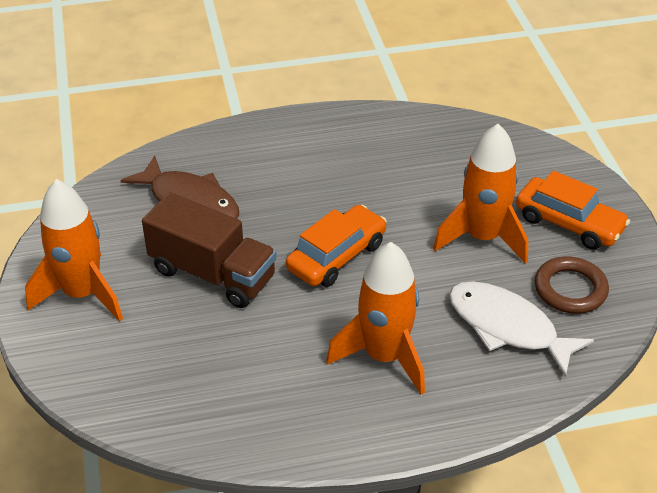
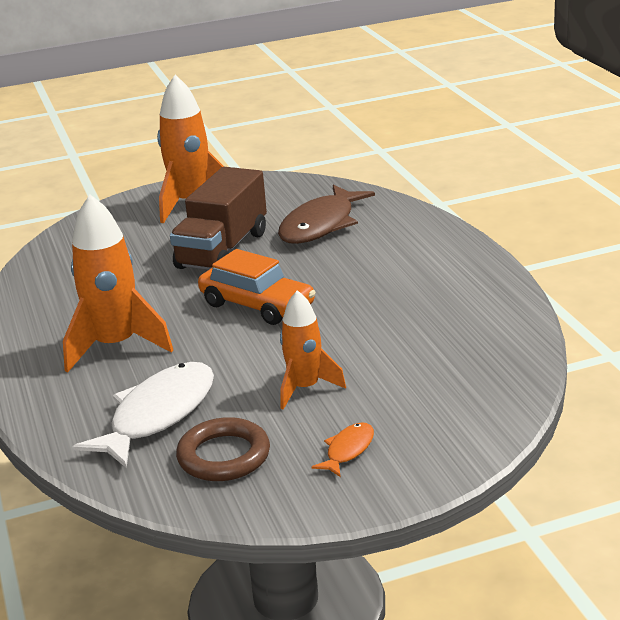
camera: 85 degrees right, 15 degrees down
orange rocket [433,124,528,264] -> orange rocket [280,290,346,410], size x0.63
orange car [516,171,630,250] -> orange fish [311,422,374,477]

